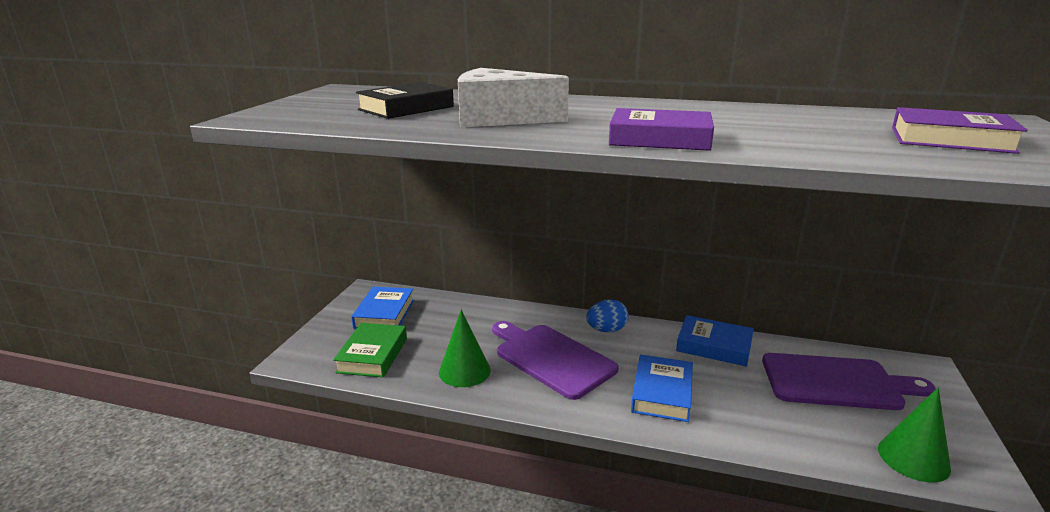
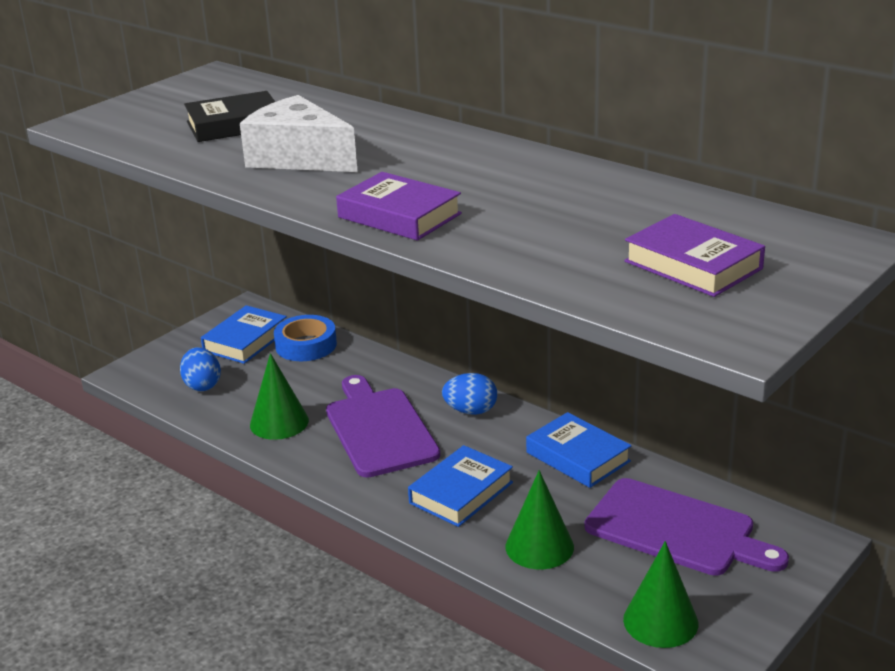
camera: 25 degrees right, 5 degrees up
green book [333,323,407,378] -> blue egg [180,347,221,391]
none -> blue tape [274,315,337,361]
none -> green cone [505,470,574,569]

